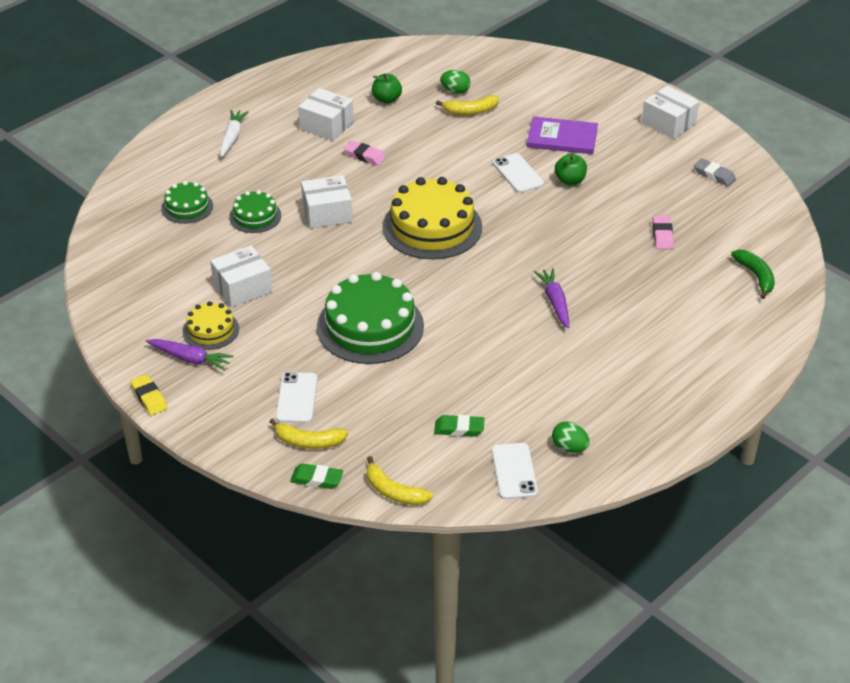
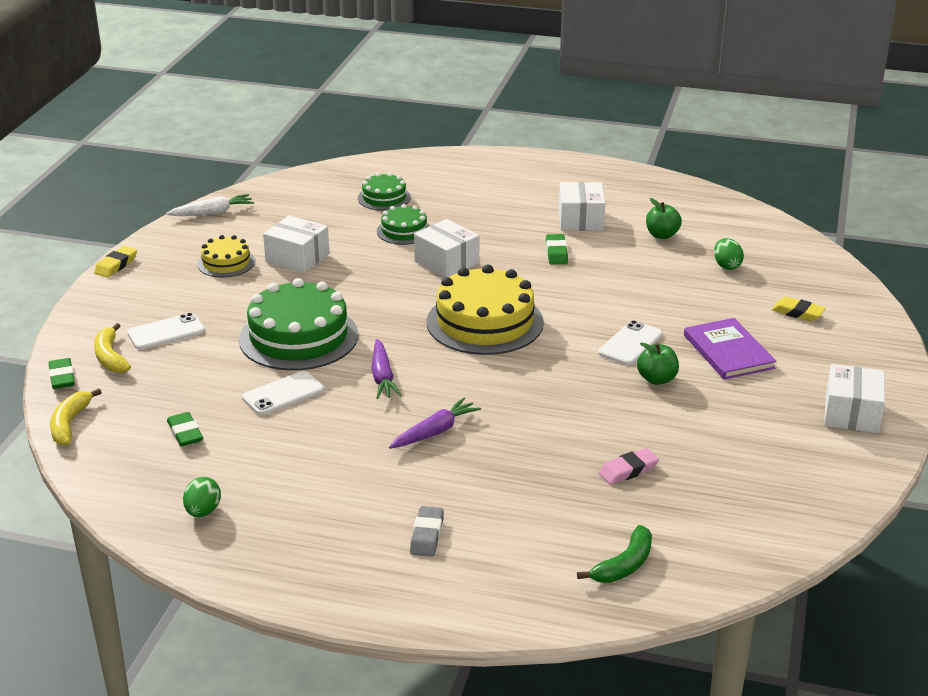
camera: 60 degrees right, 10 degrees down
purple carrot [146,339,234,371] -> purple carrot moved to [371,339,402,399]
white carrot [220,110,249,157] -> white carrot moved to [166,194,254,216]
pink eraser [344,141,386,166] -> green eraser [546,234,568,264]
yellow banana [436,95,499,115] -> none
white phone [492,443,538,499] -> white phone moved to [242,371,324,415]
grey eraser [694,158,736,186] -> grey eraser moved to [410,506,444,557]
none -> yellow eraser [771,297,826,322]

